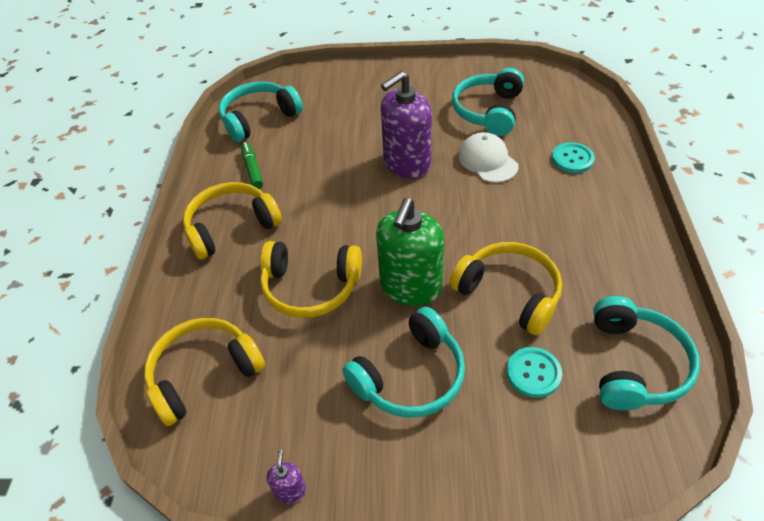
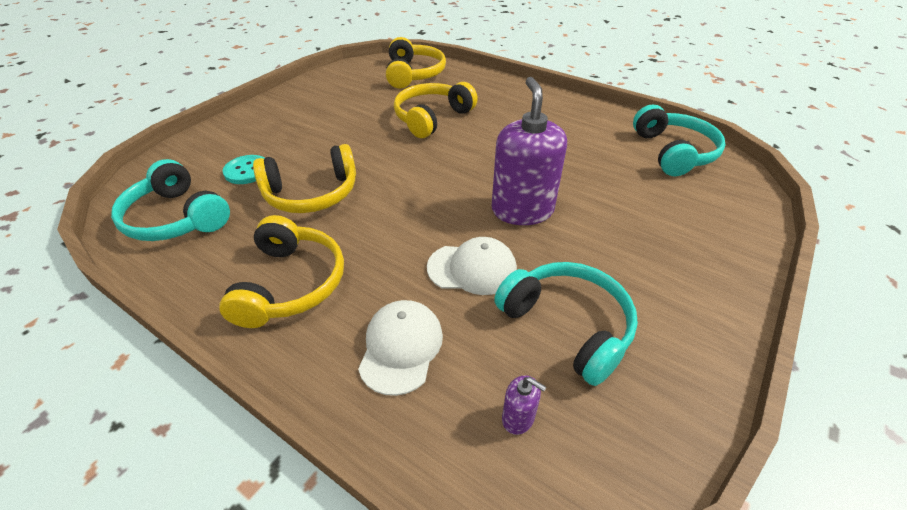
camera: 120 degrees right, 5 degrees down
yellow headphones [183,182,282,260] -> yellow headphones moved to [219,215,344,328]
green marker [241,142,263,189] -> none
purple soap dispenser [267,450,306,504] -> purple soap dispenser moved to [502,375,546,435]
turquoise headphones [342,307,465,418] -> none
green soap dispenser [376,198,444,306] -> none
turquoise button [552,142,595,173] -> white cap [358,300,443,396]

